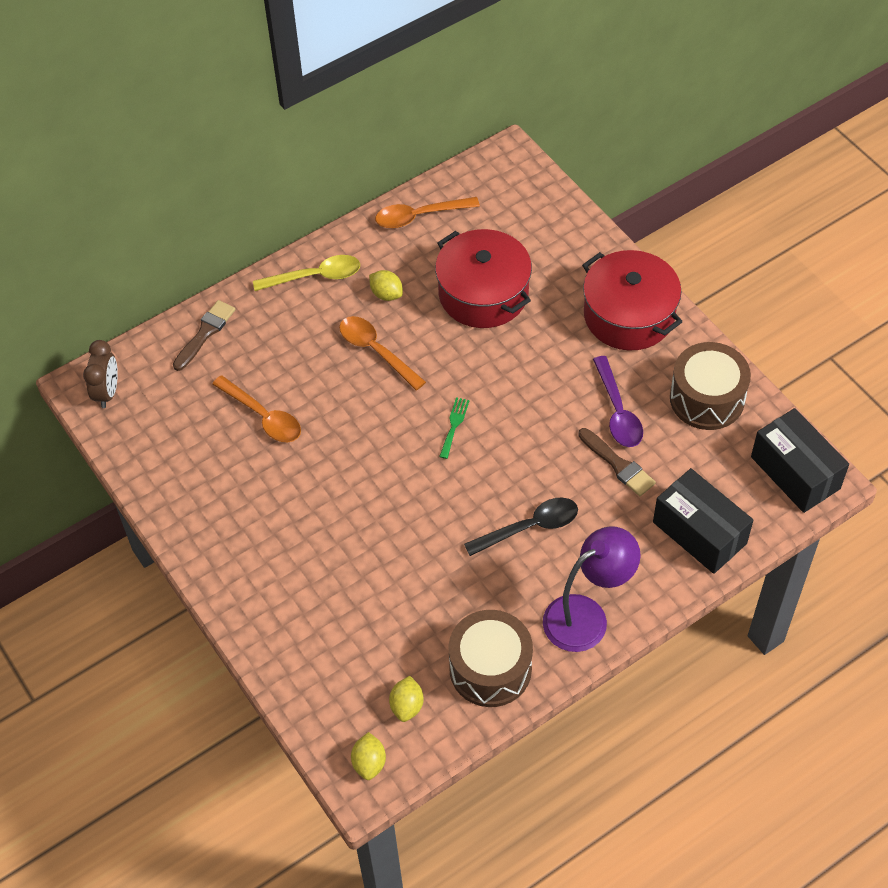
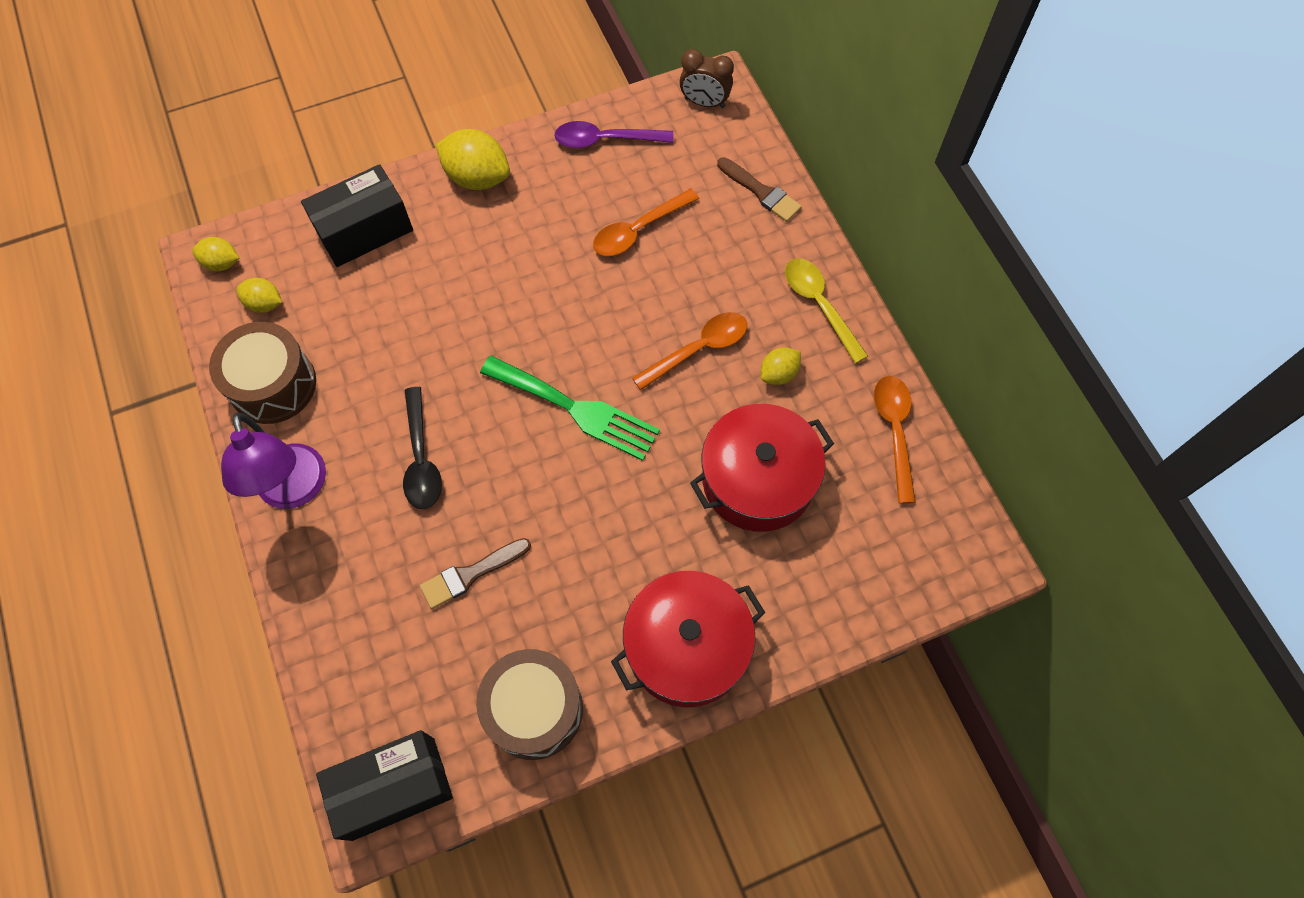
camera: 100 degrees right, 10 degrees up
yellow spoon [253,255,360,291] -> yellow spoon turned 150 degrees clockwise [785,258,868,363]
green fork [439,397,470,459] -> green fork [480,356,660,461], size x2.26
purple spoon [593,356,643,447] -> purple spoon moved to [554,121,674,148]
black box [653,468,754,574] -> black box moved to [301,164,413,267]
none -> yellow lemon [435,129,510,190]

